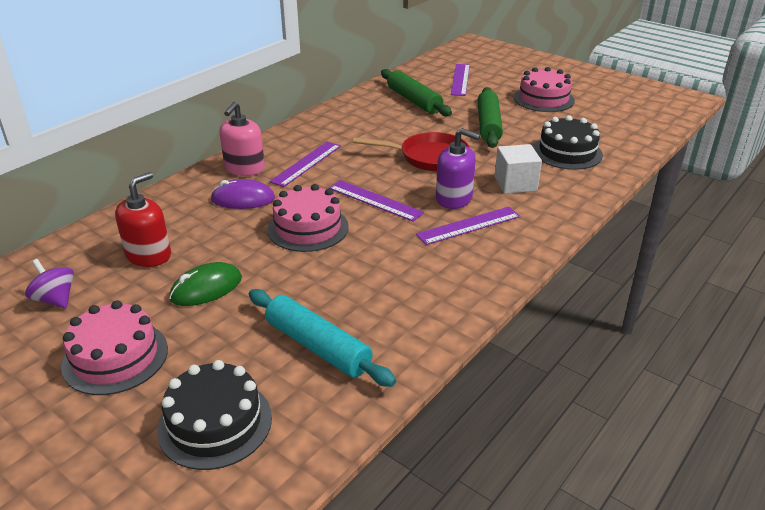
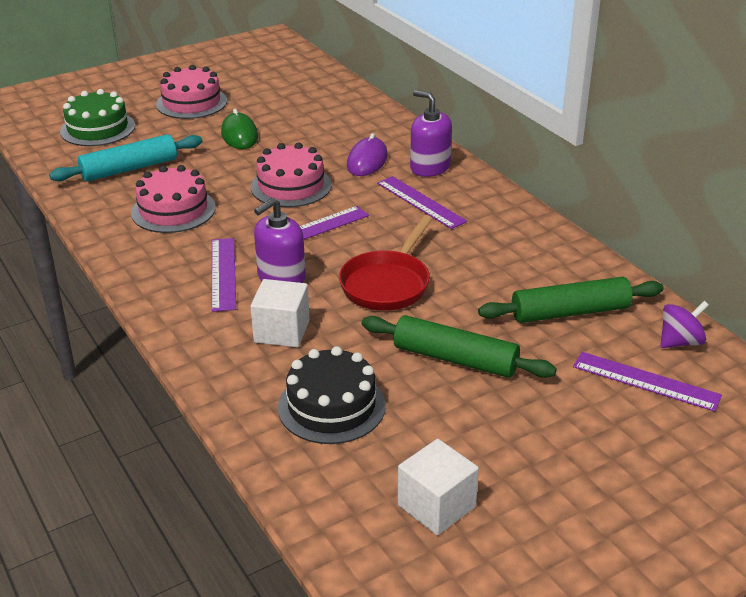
camera: 110 degrees right, 0 degrees up
purple spinning top [25,259,74,309] -> purple spinning top moved to [660,301,709,348]
red soap dispenser [115,172,171,267] -> none
black cake [157,360,272,470] -> green cake [60,89,135,146]
pink soap dispenser [219,102,265,176] -> purple soap dispenser [410,90,452,177]
pink cake [514,67,575,112] -> pink cake moved to [131,165,216,233]
none -> white cube [398,439,479,535]

